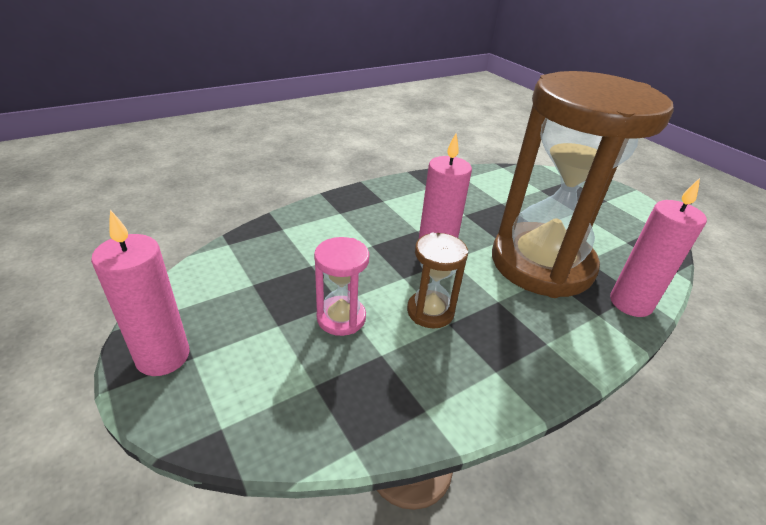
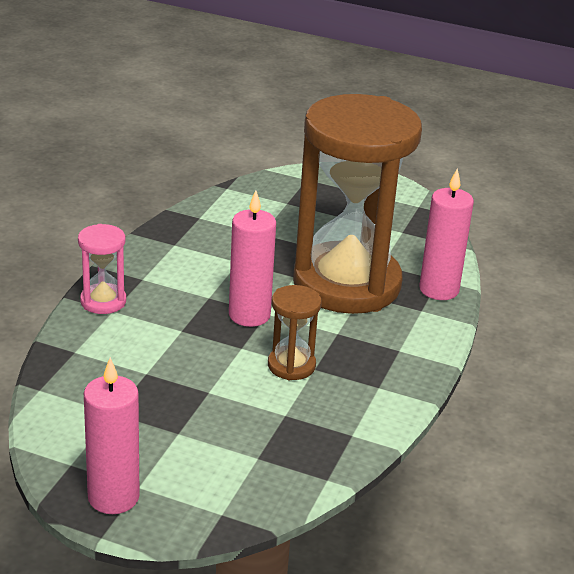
camera: 35 degrees left, 5 degrees down
pink hourglass [314,237,369,336] -> pink hourglass moved to [78,224,126,314]

